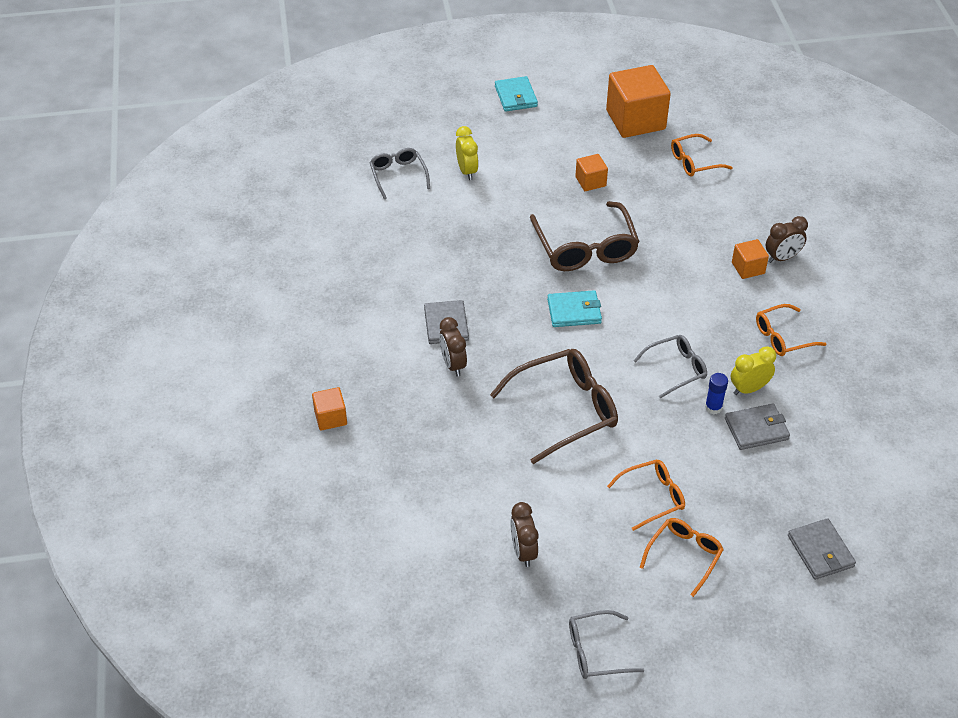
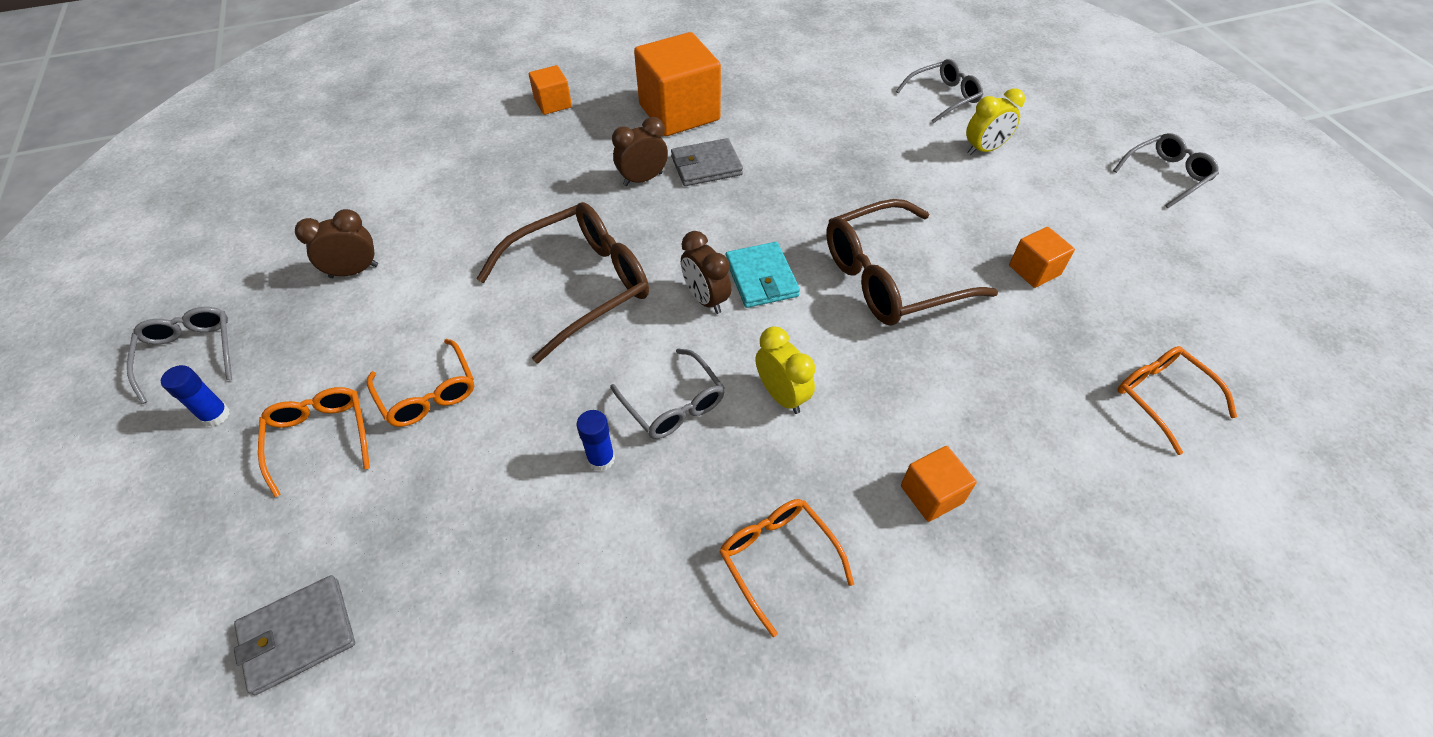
camera: 80 degrees right, 5 degrees up
brown glasses [490,349,618,464] -> brown glasses turned 90 degrees counterclockwise [476,202,649,363]
turquoise wallet [495,76,538,112] -> grey glasses [1113,133,1219,208]
orange cube [606,65,671,138] -> orange cube moved to [634,32,721,136]
orange glasses [639,518,724,597] -> orange glasses turned 135 degrees counterclockwise [258,387,370,497]
grey wallet [725,403,790,450] -> none
yellow clock [731,346,776,395] -> yellow clock moved to [756,326,815,414]
brown clock [765,216,808,263] -> brown clock moved to [681,231,731,314]
none -> blue glue stick [161,365,230,427]

